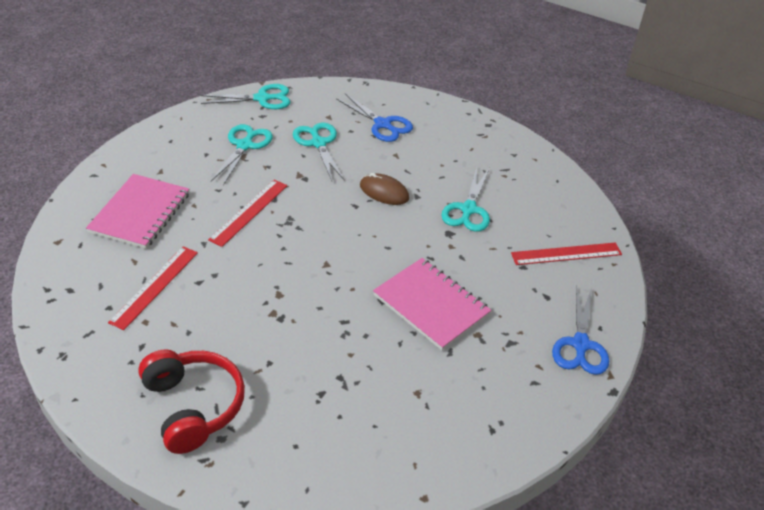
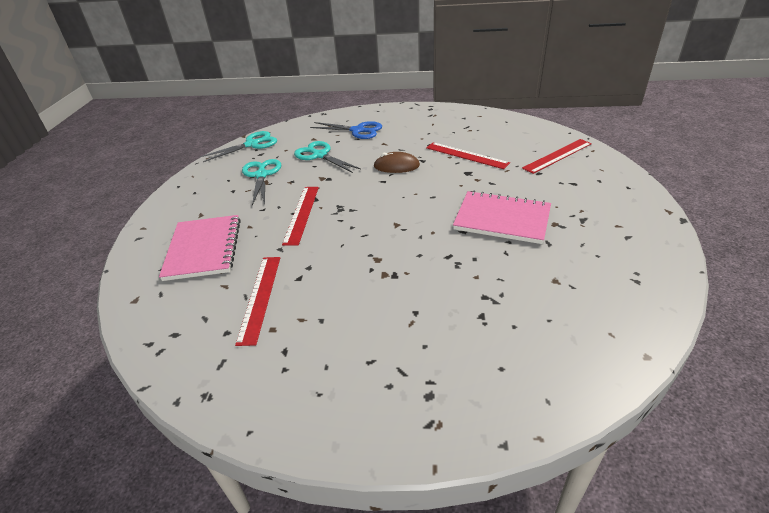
camera: 20 degrees left, 5 degrees down
red headphones [138,349,245,454] -> none
turquoise scissors [441,168,490,232] -> red ruler [426,142,510,169]
blue scissors [552,286,609,375] -> none

